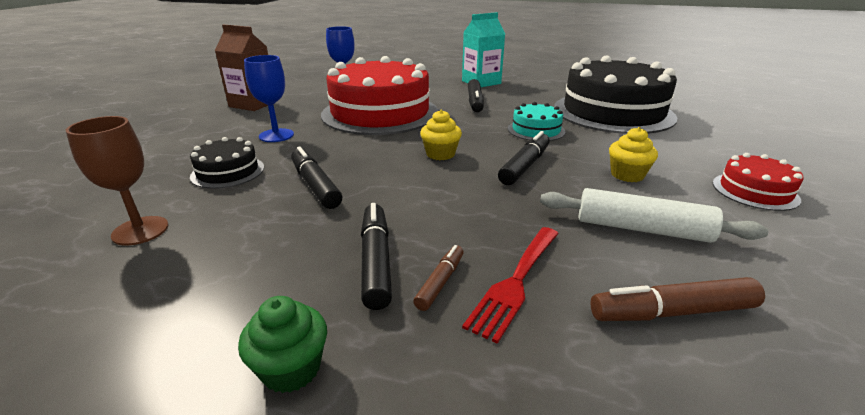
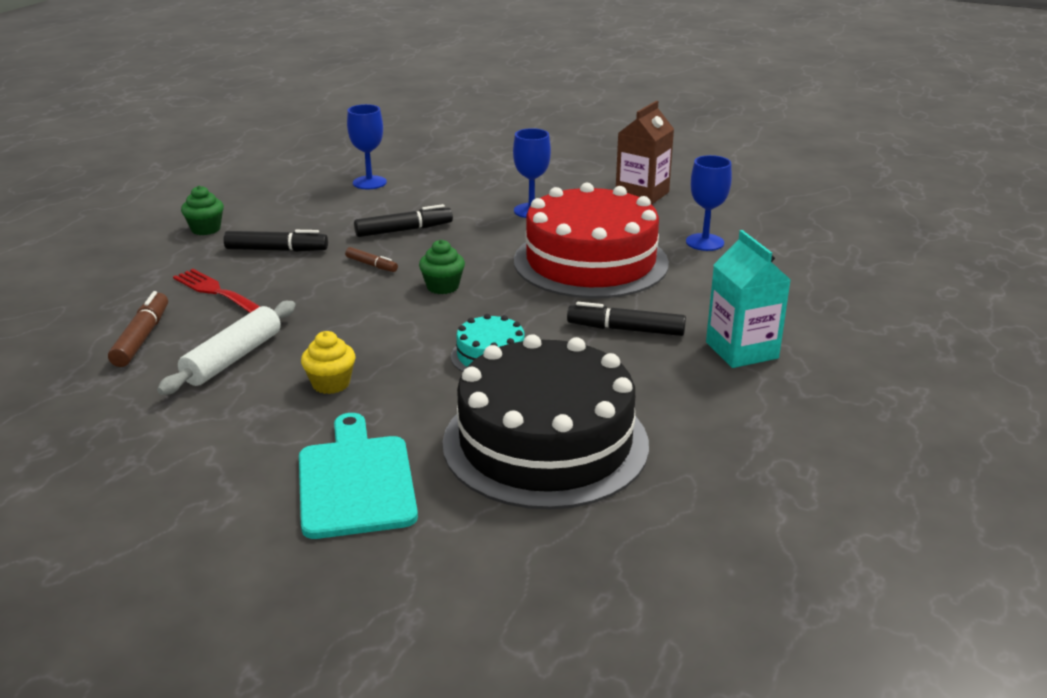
camera: 100 degrees right, 0 degrees up
brown goblet [66,116,168,246] -> blue goblet [347,104,387,189]
black cake [190,137,264,189] -> none
brown marker [413,245,464,311] -> brown marker moved to [345,247,398,272]
yellow cupcake [420,110,462,160] -> green cupcake [419,240,465,294]
black marker [498,131,550,185] -> none
red cake [713,153,804,211] -> none
none -> turquoise cutting board [299,413,418,539]

